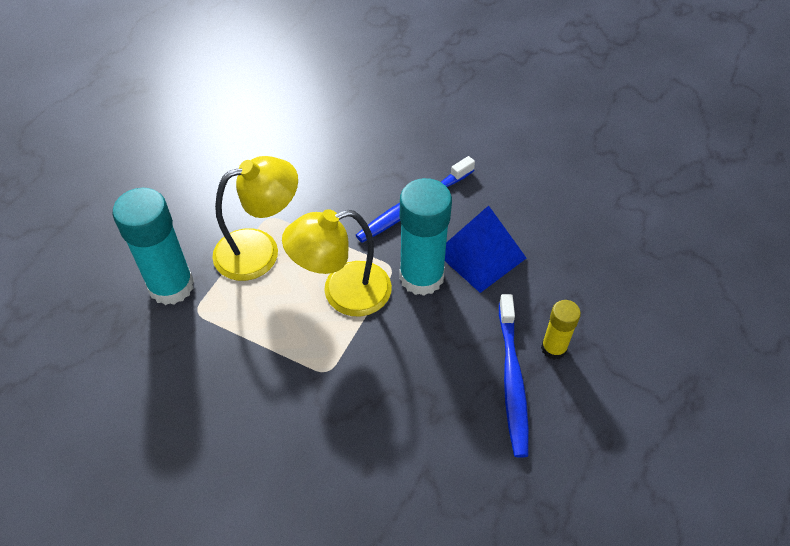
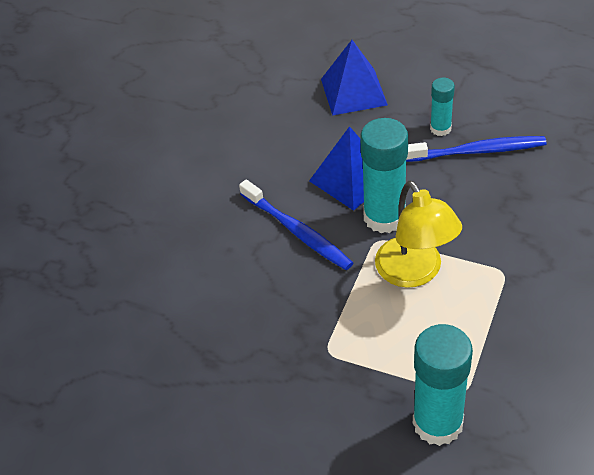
camera: 90 degrees left, 5 degrees down
yellow lamp [212,156,298,281] -> none
yellow glue stick [541,300,581,360] -> turquoise glue stick [430,78,455,136]
none -> blue pyramid [321,40,388,116]

